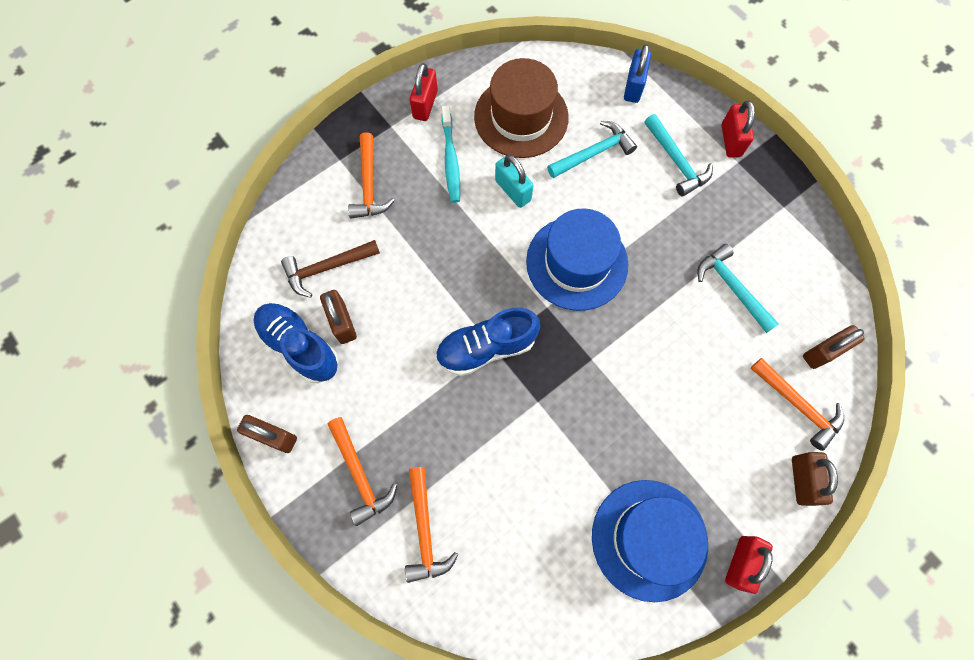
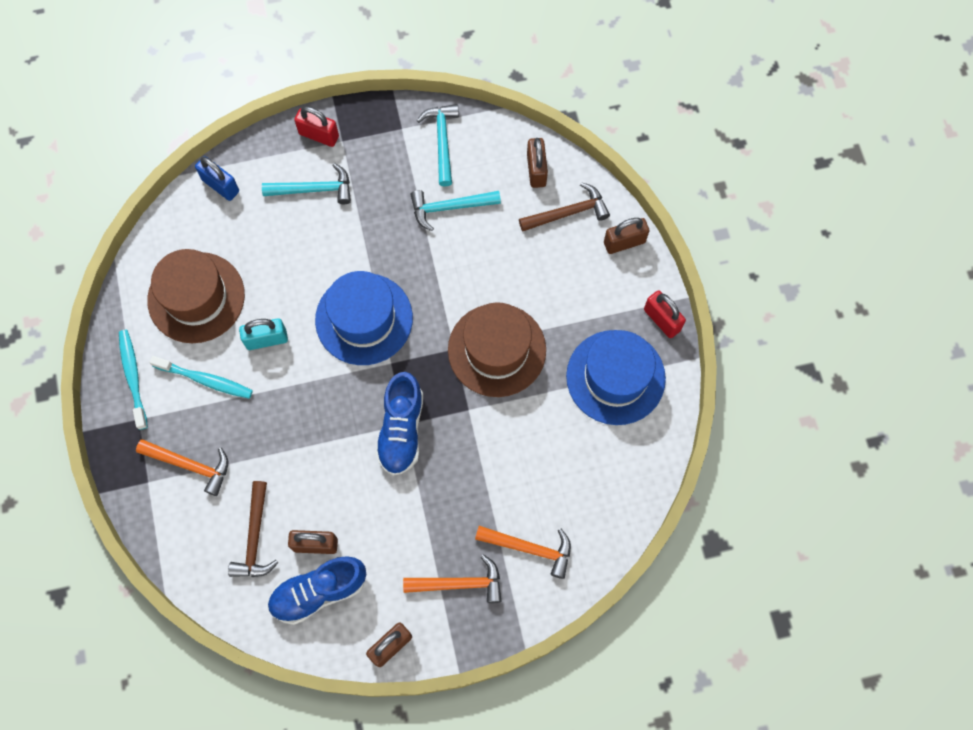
camera: 65 degrees left, 0 degrees up
red padlock [410,63,438,121] -> turquoise toothbrush [119,330,148,430]
turquoise hammer [547,121,637,178] -> turquoise hammer moved to [417,104,459,187]
orange hammer [750,358,844,451] -> brown hammer [519,182,610,232]
brown padlock [792,452,838,506] -> brown padlock turned 45 degrees counterclockwise [604,218,649,254]
none -> brown hat [448,302,546,397]

